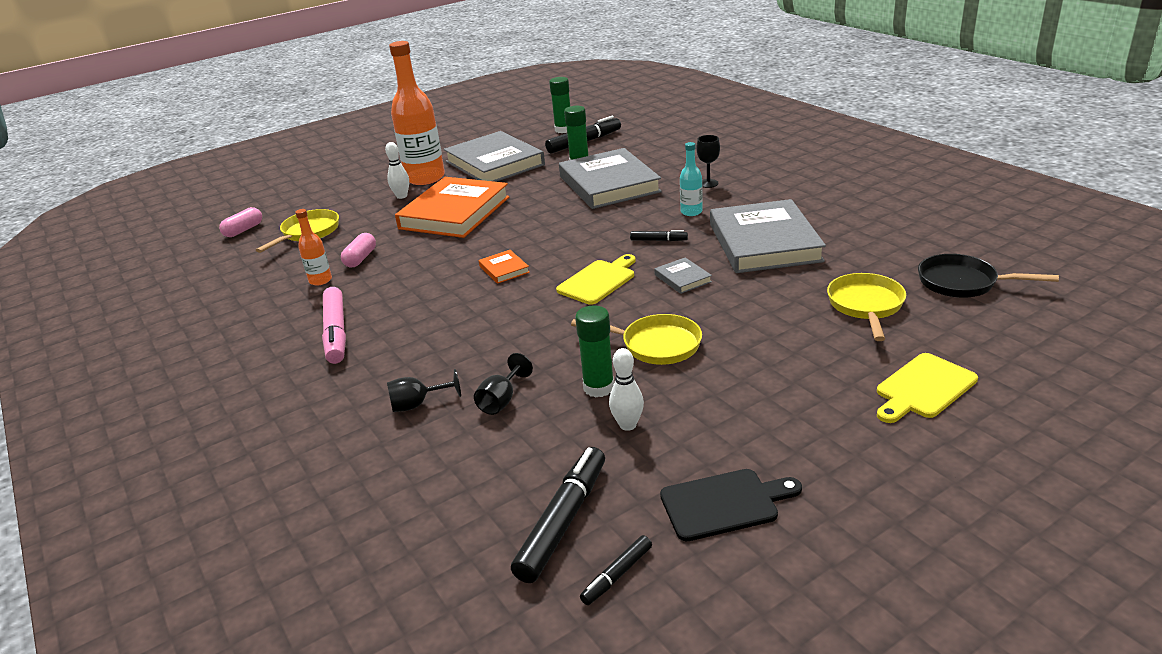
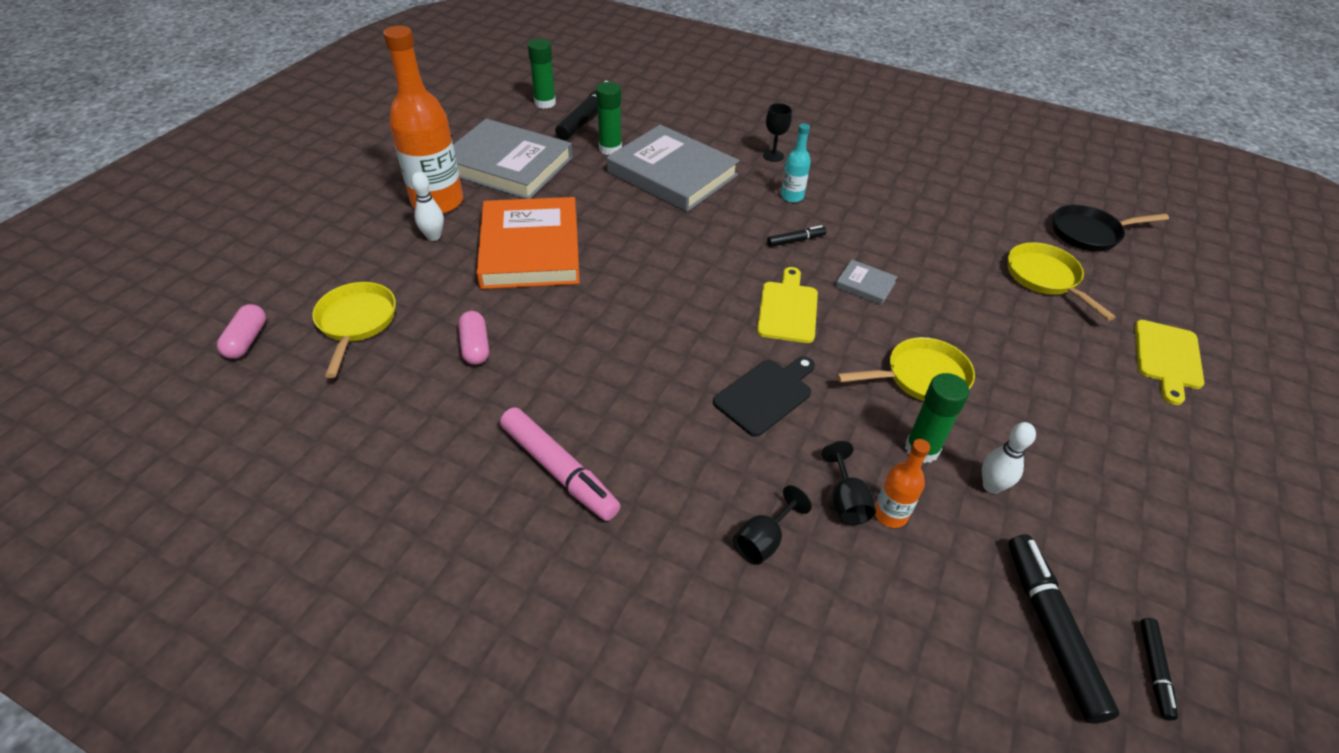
camera: 35 degrees left, 15 degrees up
orange bottle [295,209,332,286] -> orange bottle moved to [875,439,930,528]
orange book [478,250,530,284] -> none
black cutting board [660,469,802,541] -> black cutting board moved to [713,356,815,437]
grey book [710,199,826,273] -> none

